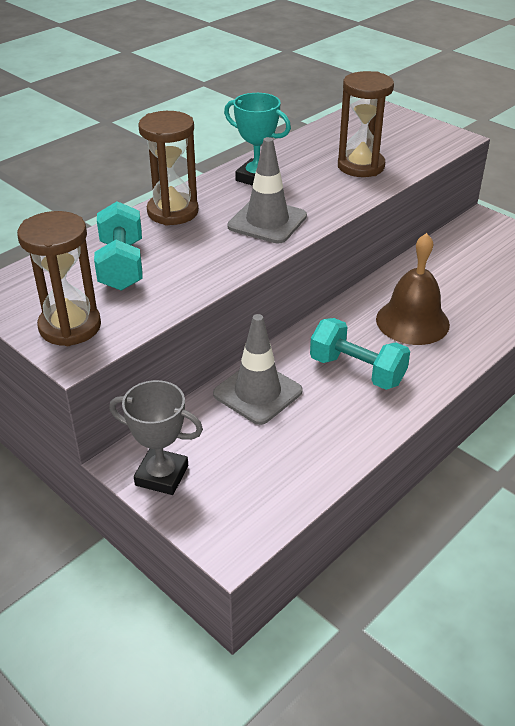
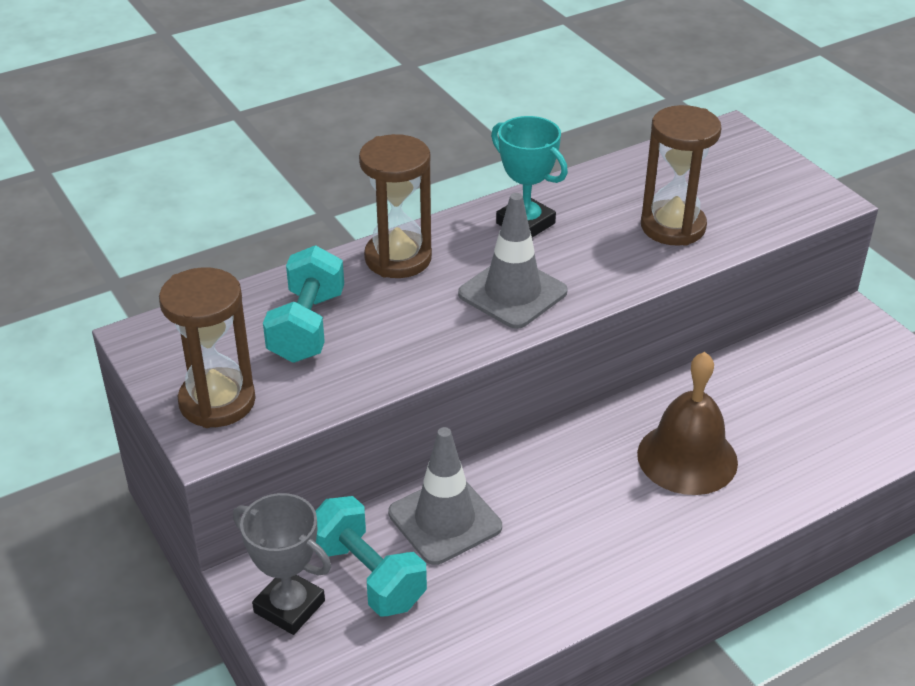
camera: 15 degrees right, 0 degrees up
turquoise dumbbell [310,318,410,390] -> turquoise dumbbell moved to [315,496,427,617]

